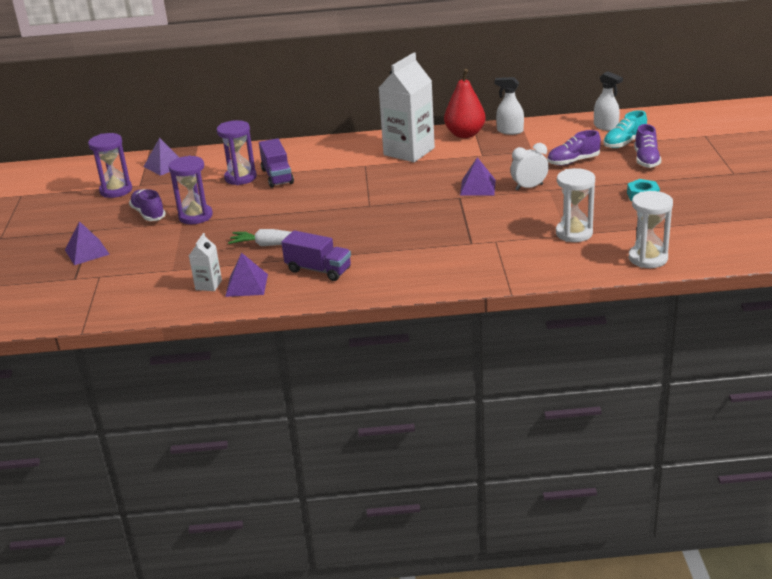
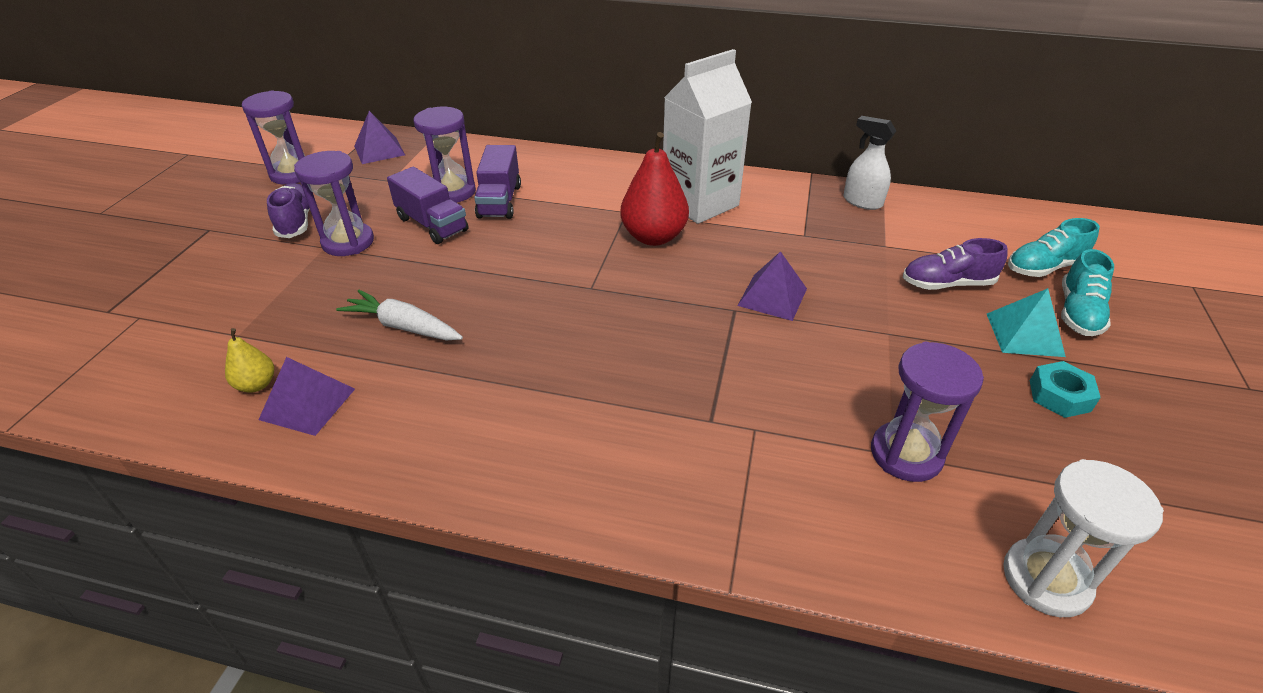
camera: 15 degrees right, 10 degrees up
purple pyramid [65,221,110,265] -> none
white carton [189,233,222,291] -> yellow pear [225,328,274,393]
purple truck [281,230,351,281] -> purple truck moved to [387,167,468,244]
red pear [444,69,486,138] -> red pear moved to [620,132,689,246]
white clock [510,143,549,191] -> none
white hourglass [556,168,595,242] -> purple hourglass [871,342,984,482]
white spray bottle [594,71,623,131] -> none
purple shoe [634,124,661,168] -> turquoise shoe [1061,249,1114,336]
none -> turquoise pyramid [987,288,1066,357]

